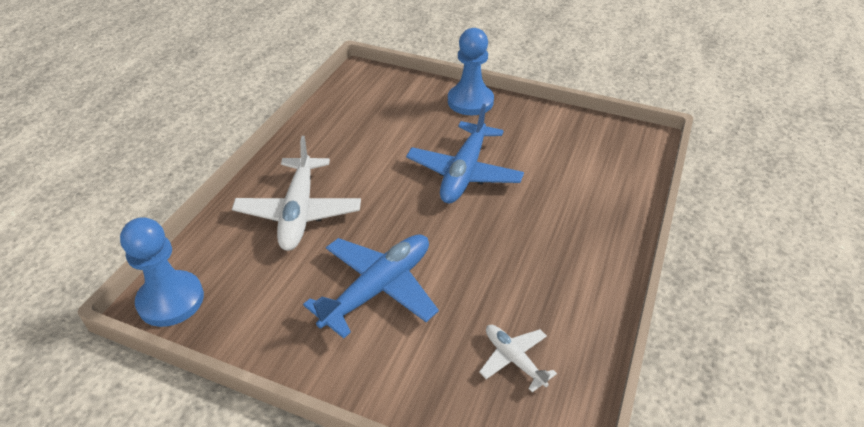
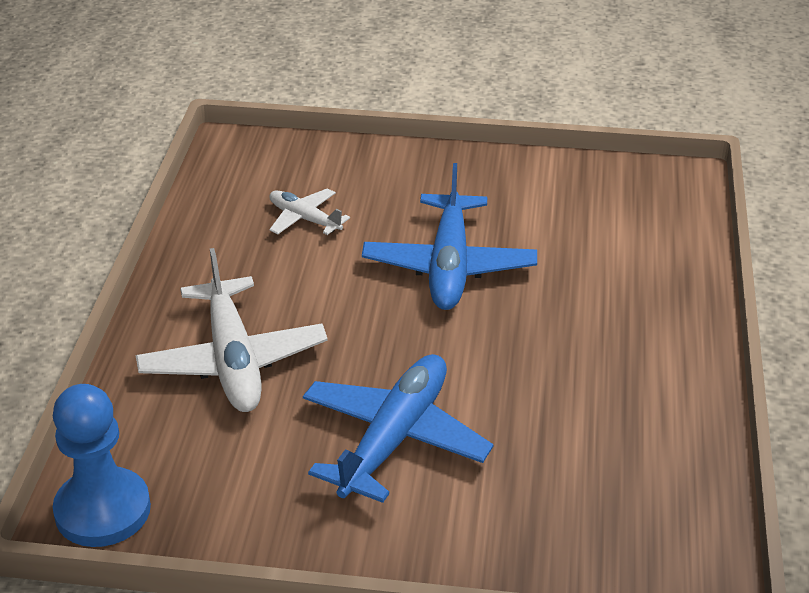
camera: 15 degrees left, 5 degrees down
blue pawn [448,28,494,115] -> none
white plane [479,325,557,392] -> white plane moved to [269,188,350,235]

